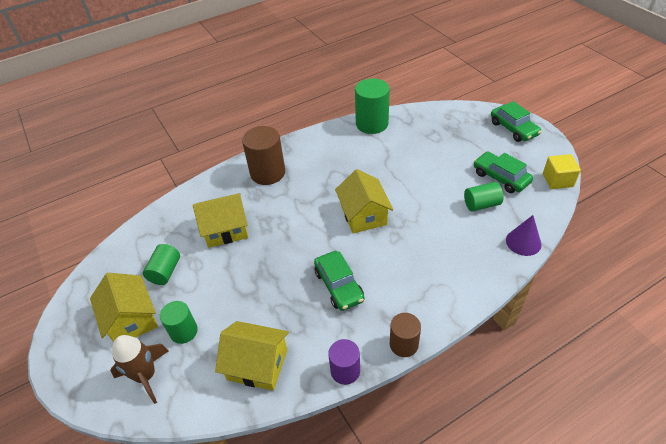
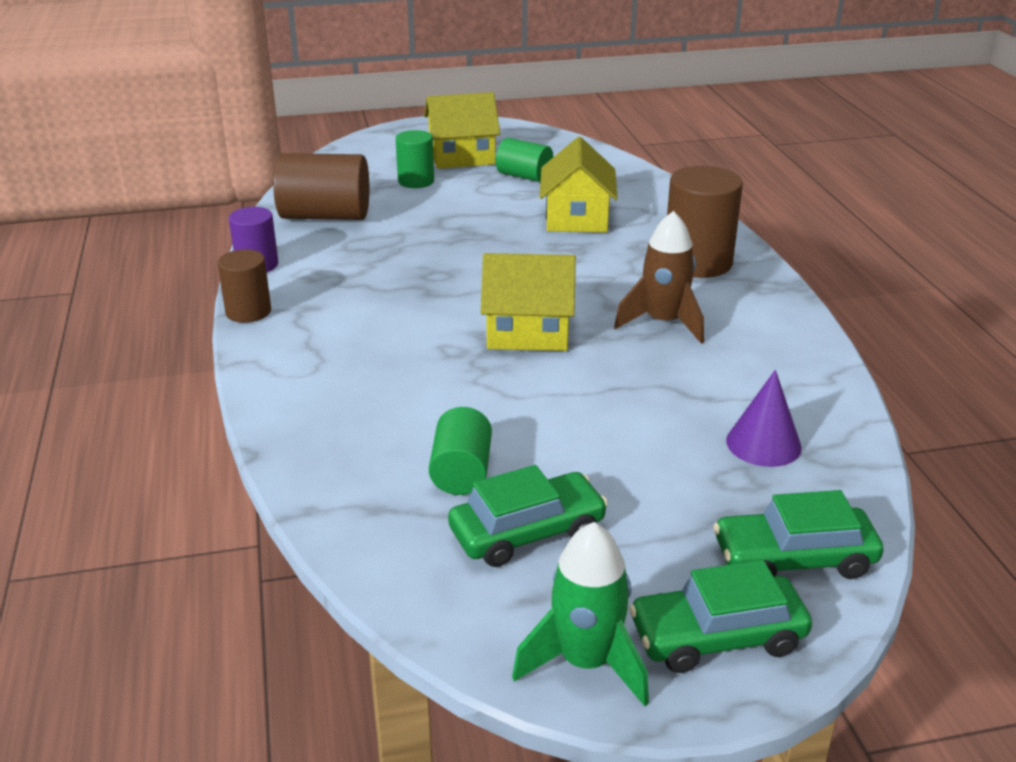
camera: 105 degrees right, 15 degrees down
brown rocket [110,335,169,404] -> brown rocket moved to [614,211,704,344]
yellow house [215,321,289,391] -> brown cylinder [273,153,369,220]
green car [314,251,364,311] -> green car moved to [713,490,884,579]
green cylinder [355,78,390,134] -> none
purple cone [506,215,542,256] -> purple cone moved to [726,370,802,467]
yellow cube [543,154,581,189] -> none
none -> green rocket [512,522,649,706]

